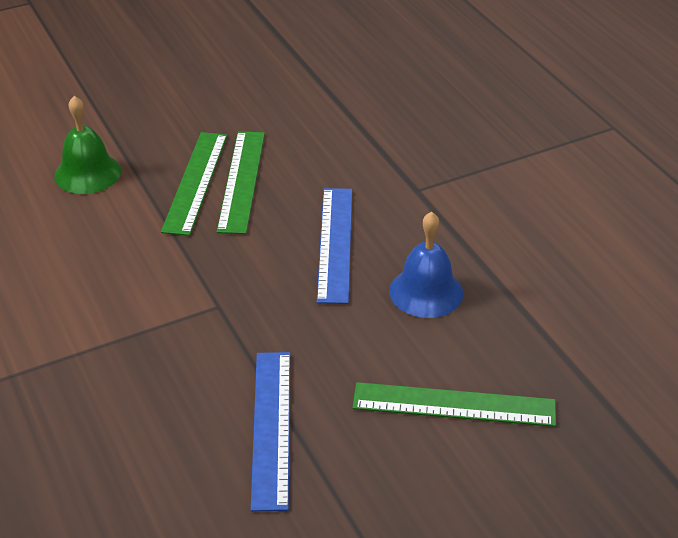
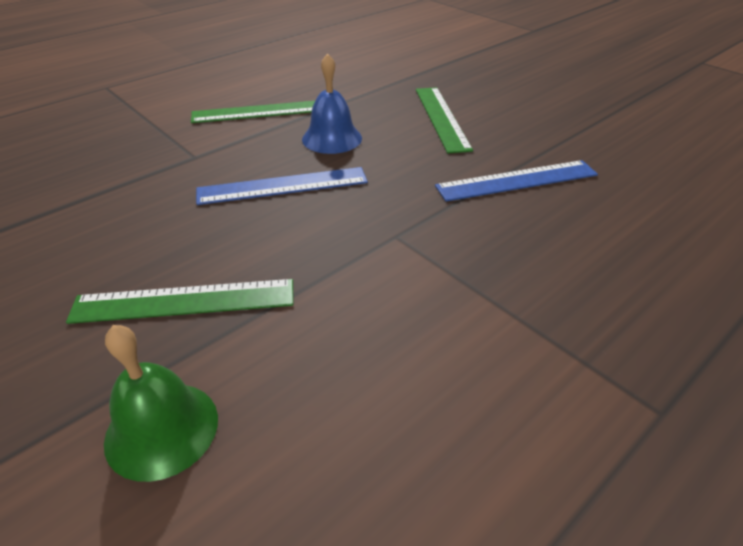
camera: 105 degrees left, 0 degrees up
green ruler [217,131,265,234] -> green ruler moved to [191,101,315,123]

